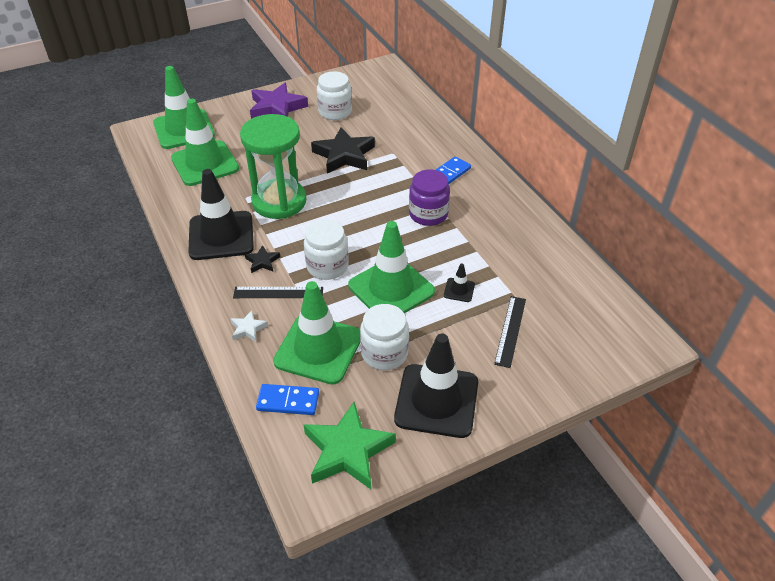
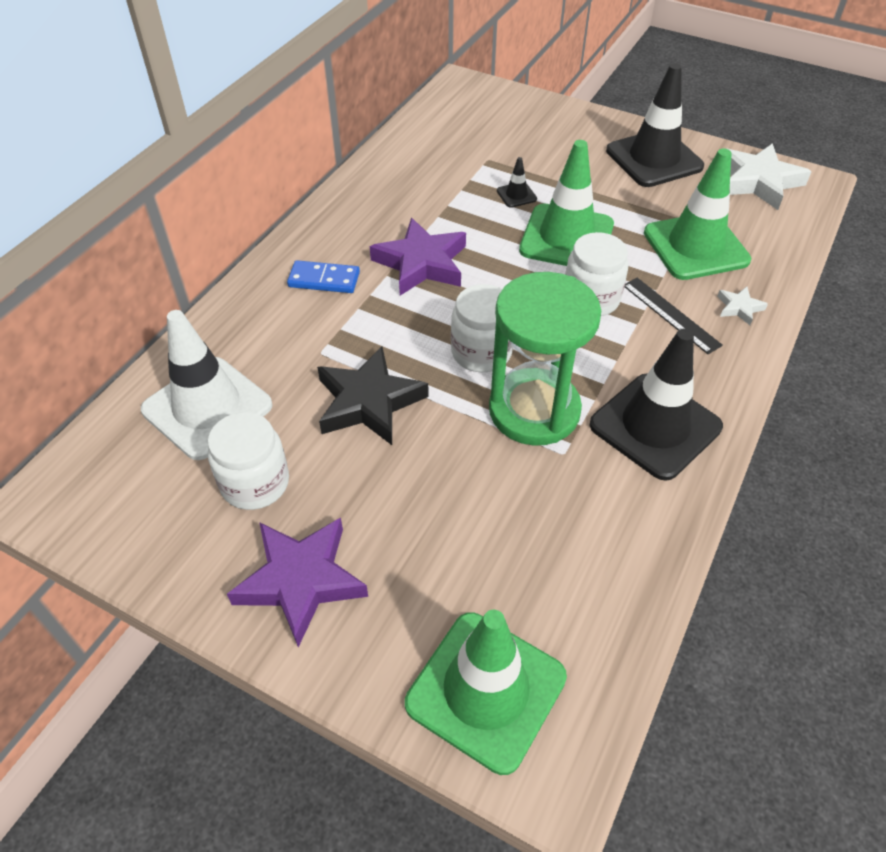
camera: 125 degrees left, 5 degrees up
green traffic cone [171,99,239,186] -> none
black star [245,245,280,273] -> none
blue domino [256,384,319,415] -> none
green star [303,402,396,489] -> white star [725,143,812,210]
white jar [360,304,409,370] -> white jar moved to [451,284,513,372]
purple jar [409,170,450,226] -> purple star [370,218,466,296]
black ruler [494,296,526,368] -> none
none -> white traffic cone [141,310,272,460]

